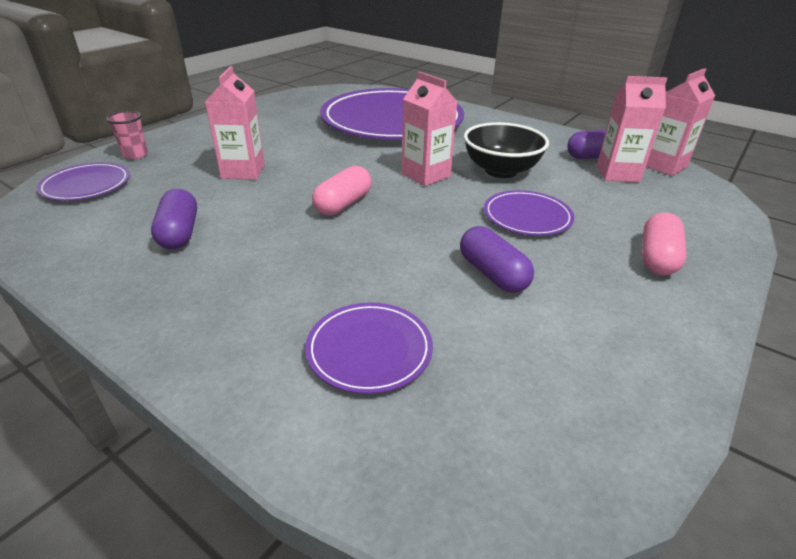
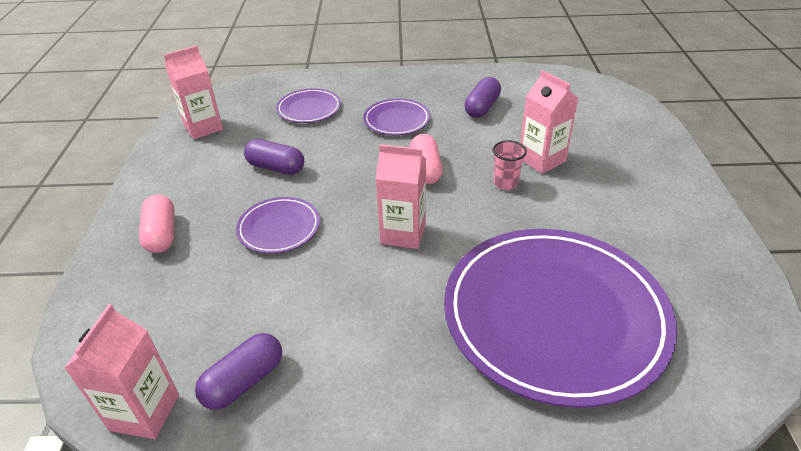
camera: 145 degrees right, 5 degrees up
purple plate [37,162,130,201] -> purple plate moved to [363,99,430,135]
pink cup [106,111,148,160] -> pink cup moved to [492,140,527,190]
purple capsule [151,189,197,249] -> purple capsule turned 75 degrees clockwise [464,77,501,118]
black bowl [464,122,549,178] -> none
pink carton [597,76,667,182] -> pink carton moved to [164,46,223,139]

